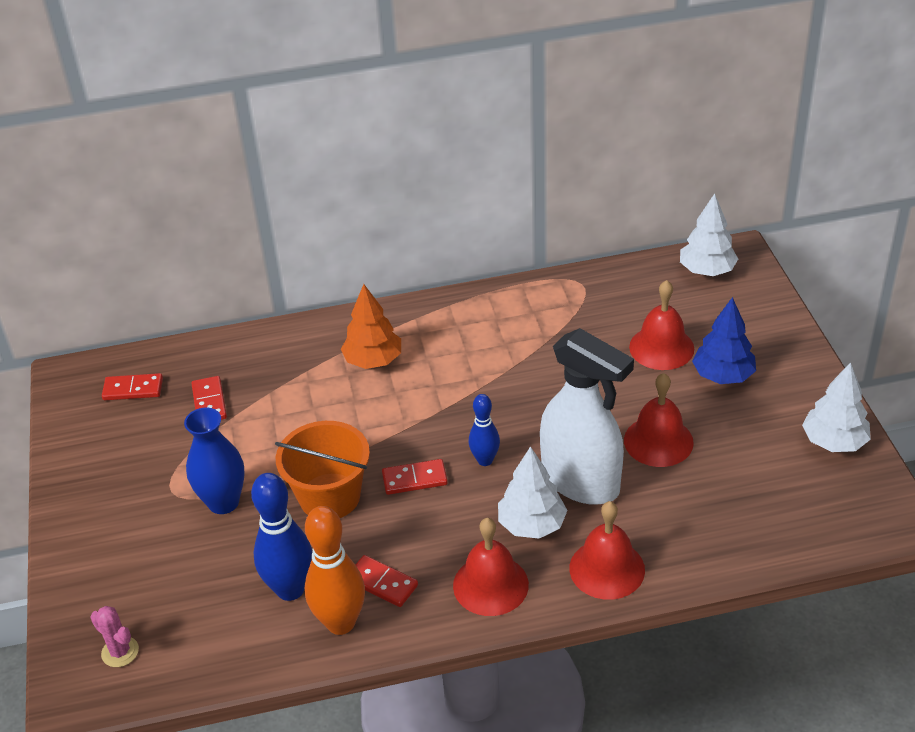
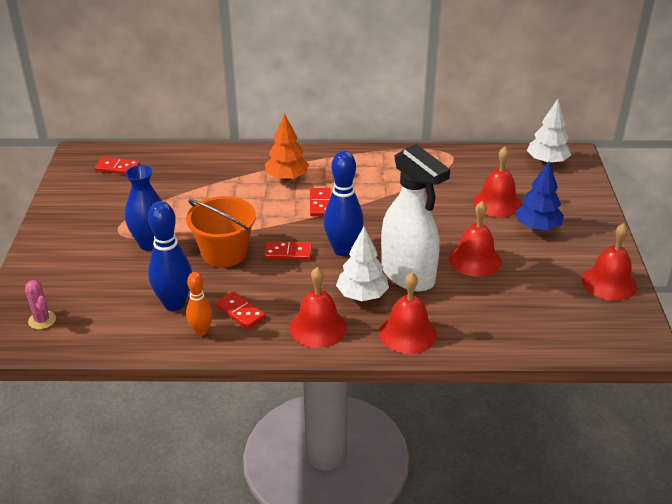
camera: 10 degrees right, 5 degrees down
red domino [191,376,227,420] -> red domino moved to [310,188,331,216]
orange bowling pin [305,506,365,635] -> orange bowling pin [186,272,213,336], size x0.59
blue bowling pin [469,394,500,466] -> blue bowling pin [323,151,364,256], size x1.70
white tree [802,362,871,452] -> red bell [582,223,637,301]

